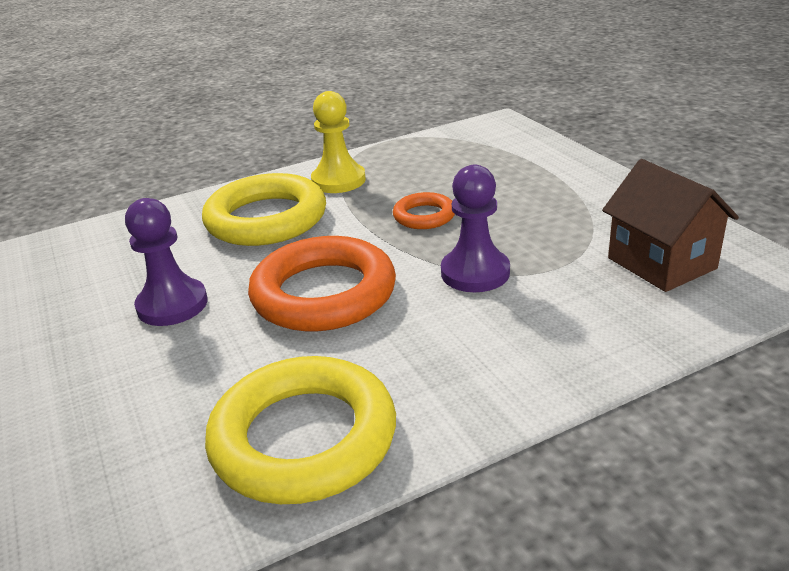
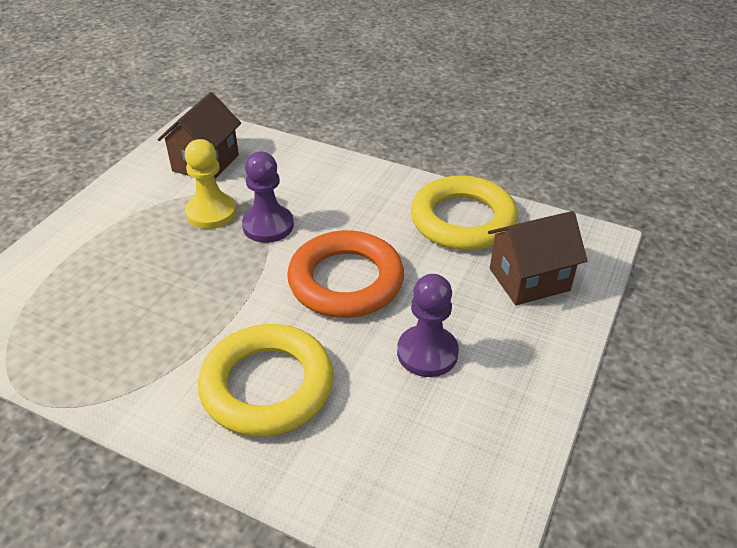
camera: 130 degrees left, 10 degrees up
yellow pawn [311,91,366,193] -> yellow pawn moved to [184,139,237,229]
orange ring [393,192,455,229] -> none
none -> brown house [488,211,587,305]

